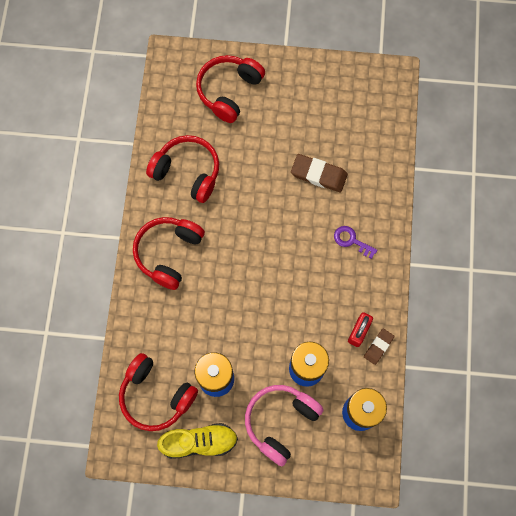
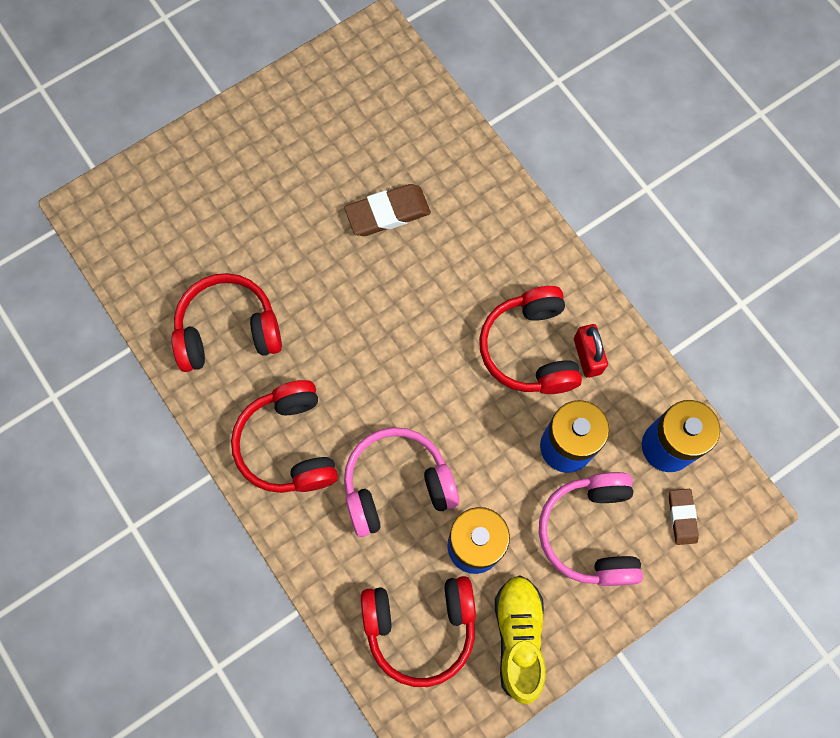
camera: 40 degrees left, 0 degrees up
yellow shoe [157,423,238,459] -> yellow shoe turned 45 degrees counterclockwise [495,575,546,704]
red headphones [196,55,265,123] -> red headphones moved to [479,286,582,394]
purple key [334,226,378,259] -> none
brown eraser [364,328,395,365] -> brown eraser moved to [669,489,699,545]
none -> pink headphones [344,427,459,537]

